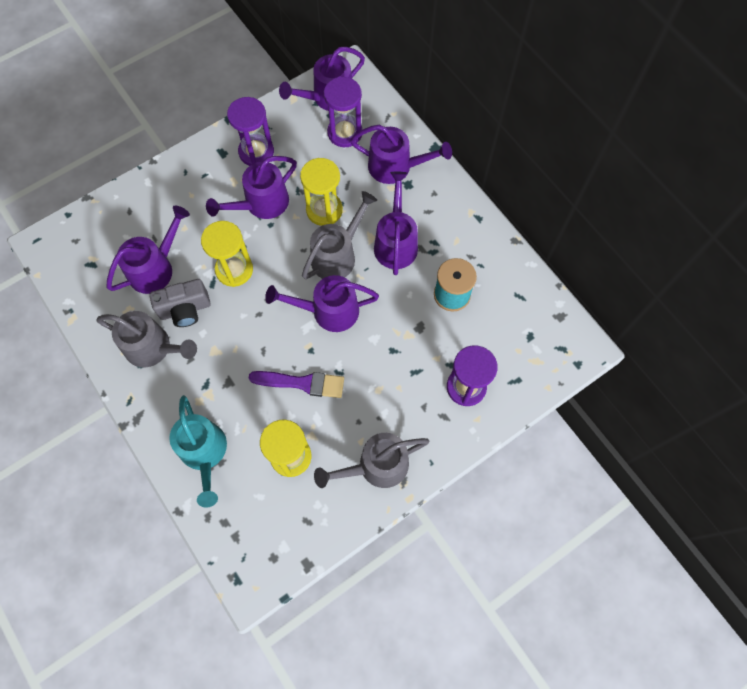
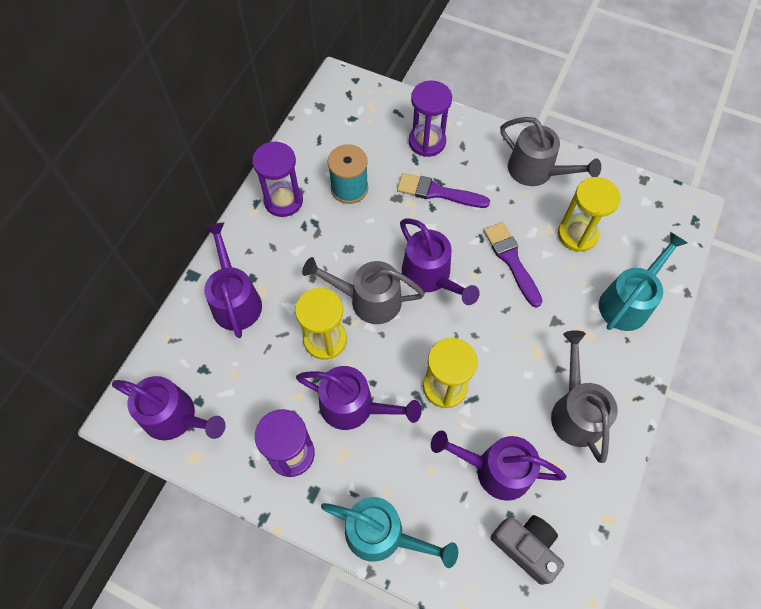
camera: 120 degrees left, 5 degrees down
grey camera [149,279,210,327] -> grey camera moved to [491,515,564,585]
purple hourglass [324,77,362,147] -> purple hourglass moved to [252,141,303,217]
purple watering can [374,172,418,275] -> none
none -> turquoise watering can [321,497,458,568]
none -> purple brush [397,173,490,208]

